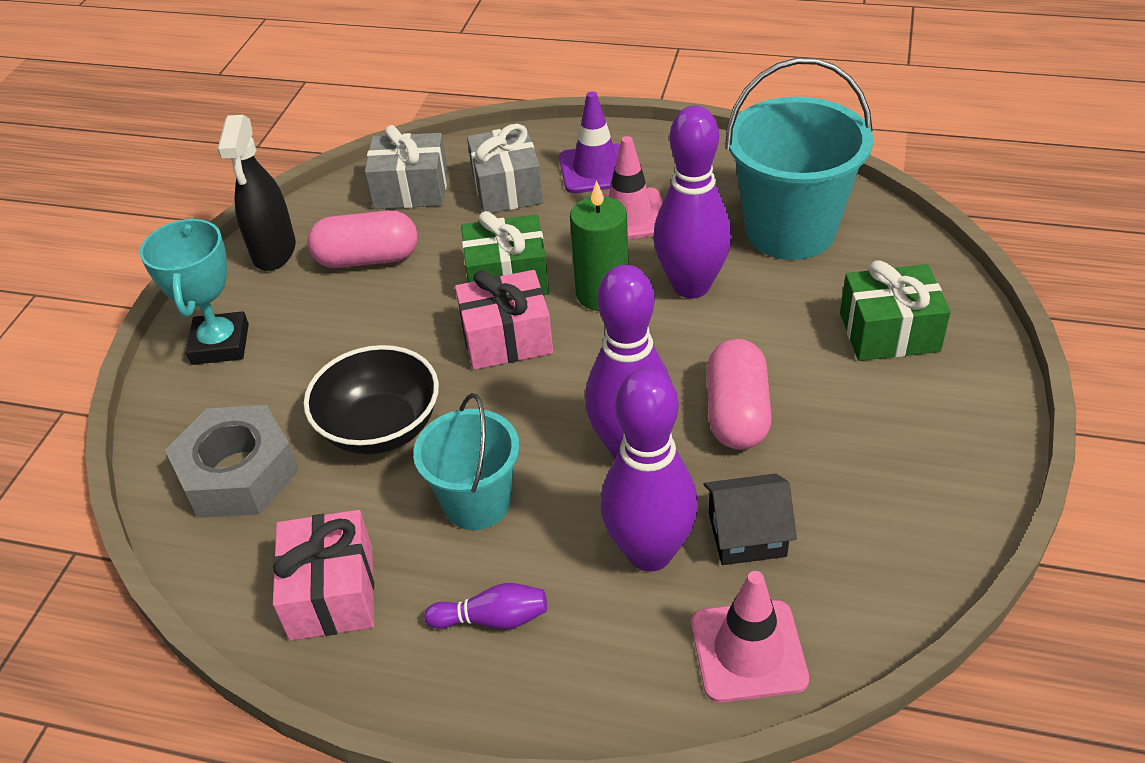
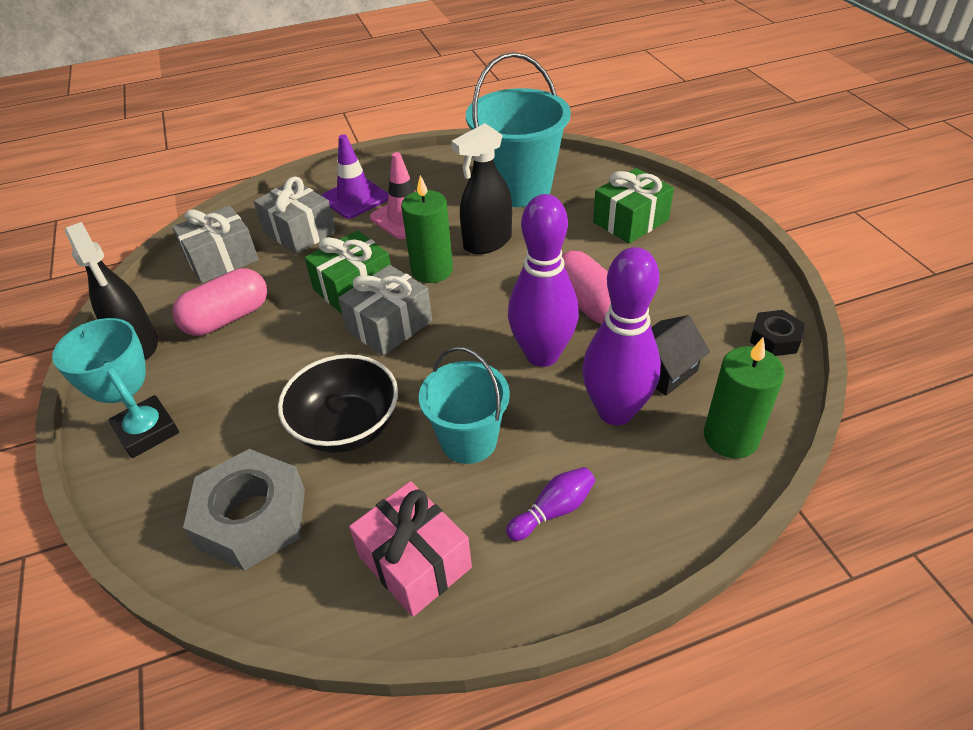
camera: 35 degrees left, 0 degrees up
pink gift [455,270,553,370] -> grey gift [338,265,432,356]
purple bowling pin [653,105,732,298] -> black spray bottle [451,123,512,254]
pink traffic cone [691,571,809,703] -> green candle [704,337,785,458]
none -> black nut [750,310,805,356]

